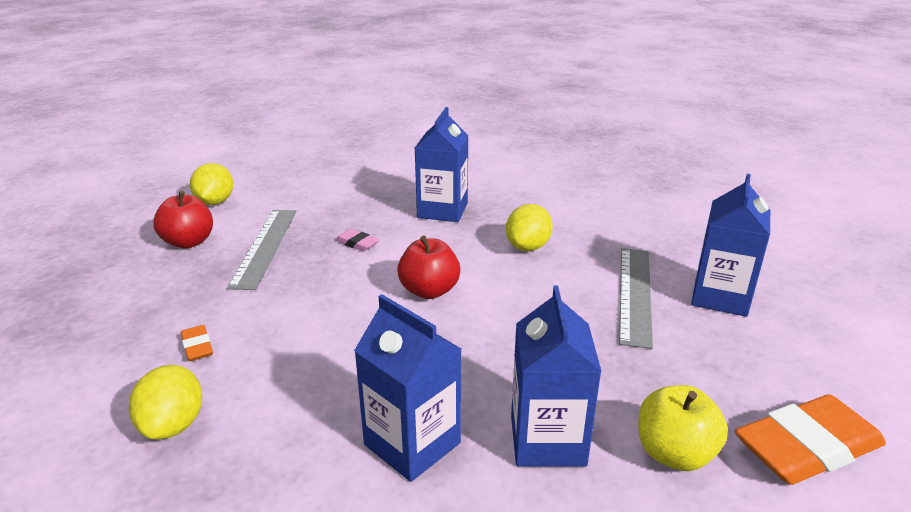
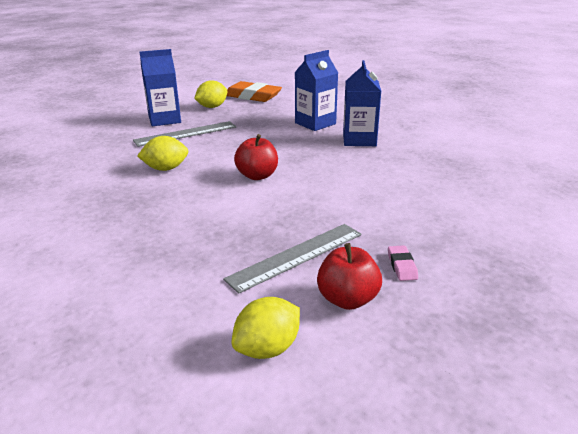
camera: 130 degrees left, 0 degrees up
yellow lemon [129,365,202,440] -> yellow lemon moved to [194,80,228,108]
orange eraser [181,325,213,361] -> none
pink eraser [335,229,379,251] -> pink eraser moved to [388,245,418,281]
blue carton [415,107,469,222] -> none
yellow apple [638,385,728,471] -> none

